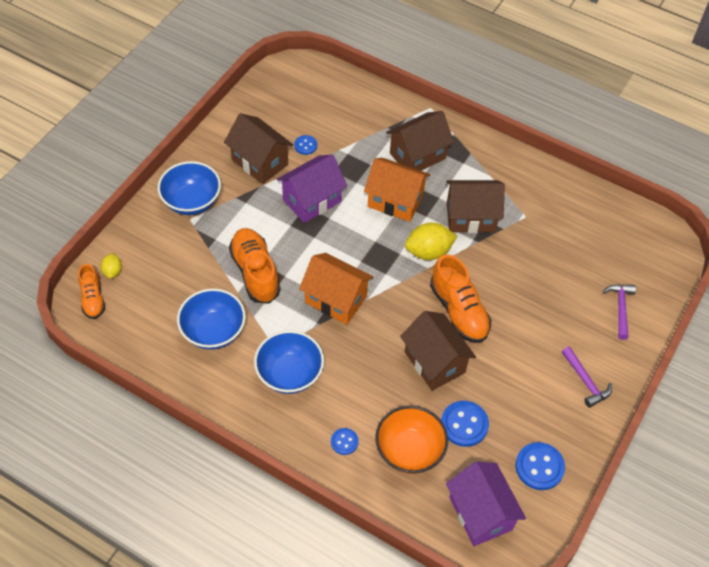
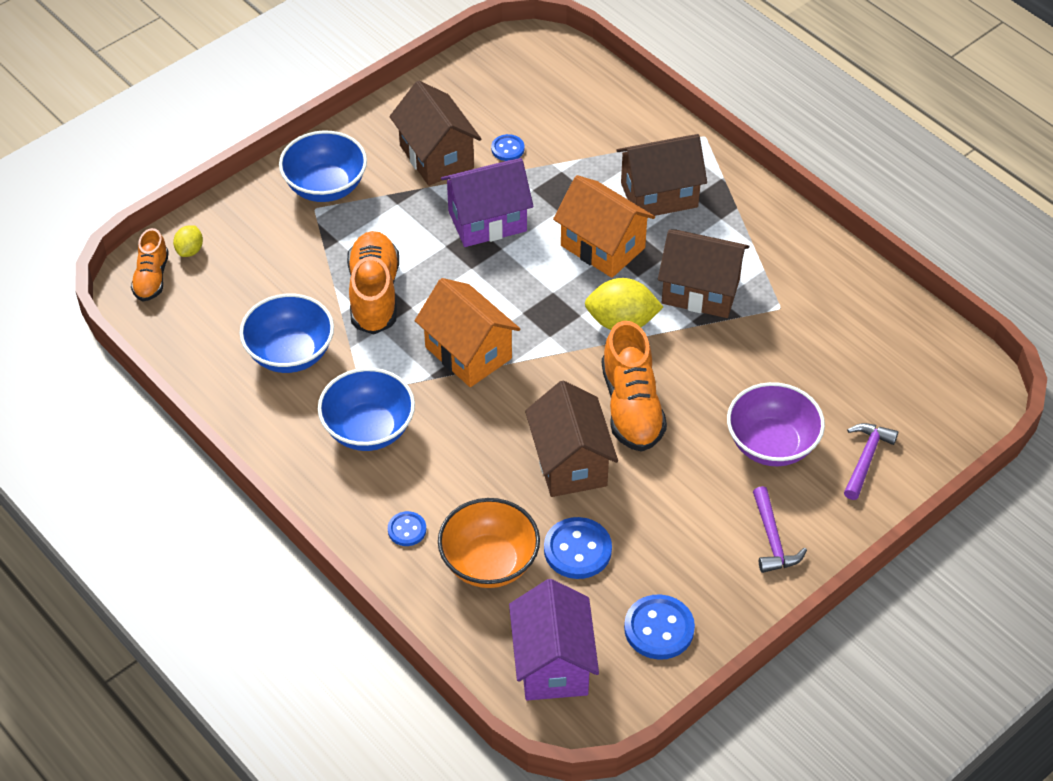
camera: 20 degrees right, 5 degrees down
none -> purple bowl [727,382,825,466]

